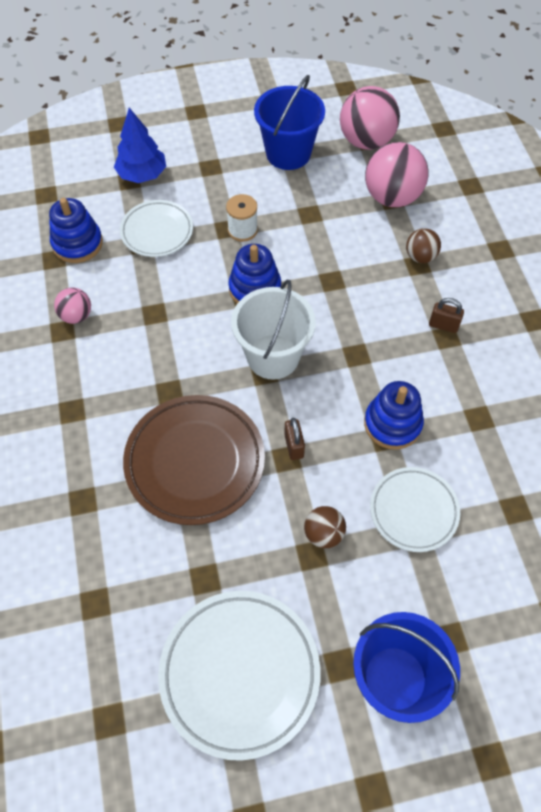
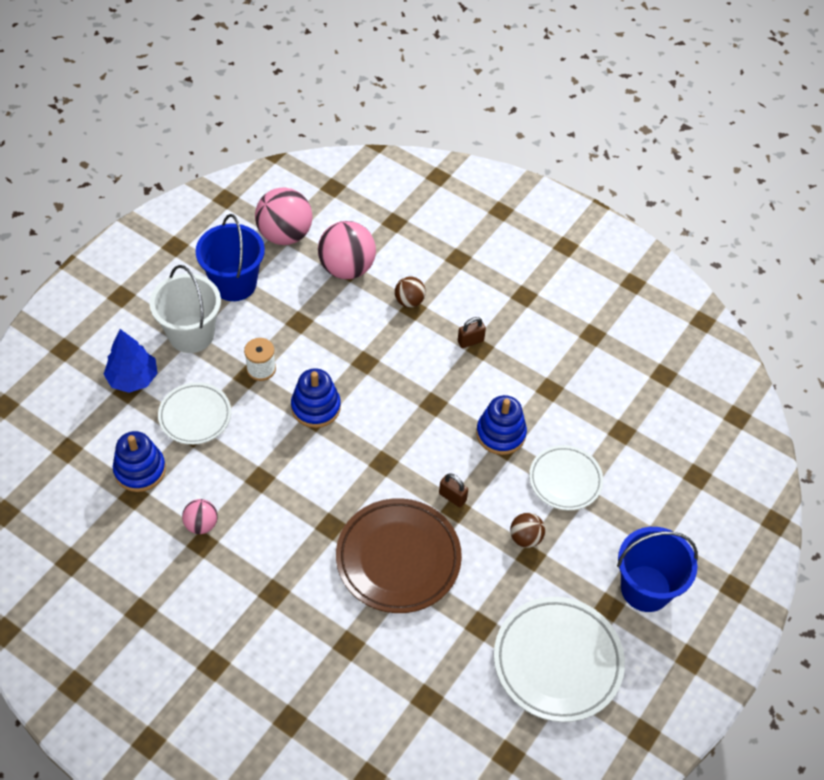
camera: 45 degrees left, 5 degrees down
white bucket [231,280,316,380] -> white bucket moved to [150,265,221,353]

